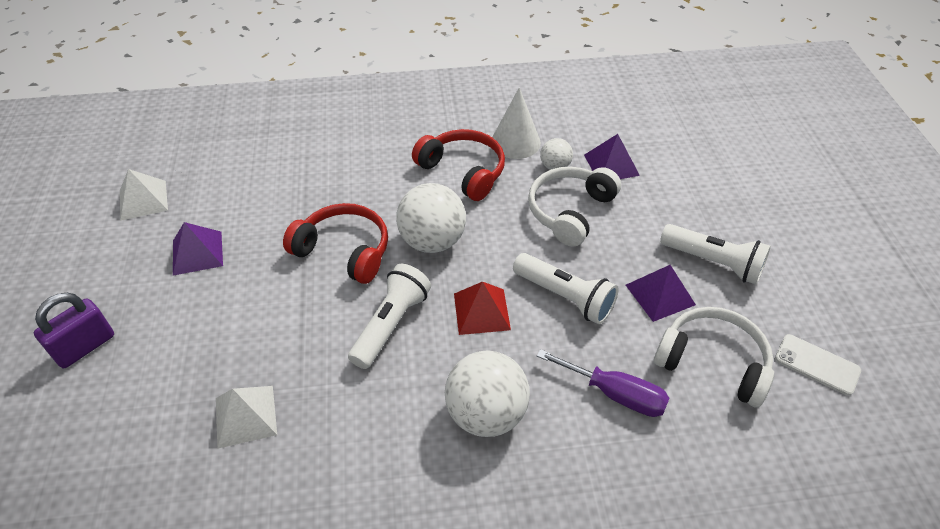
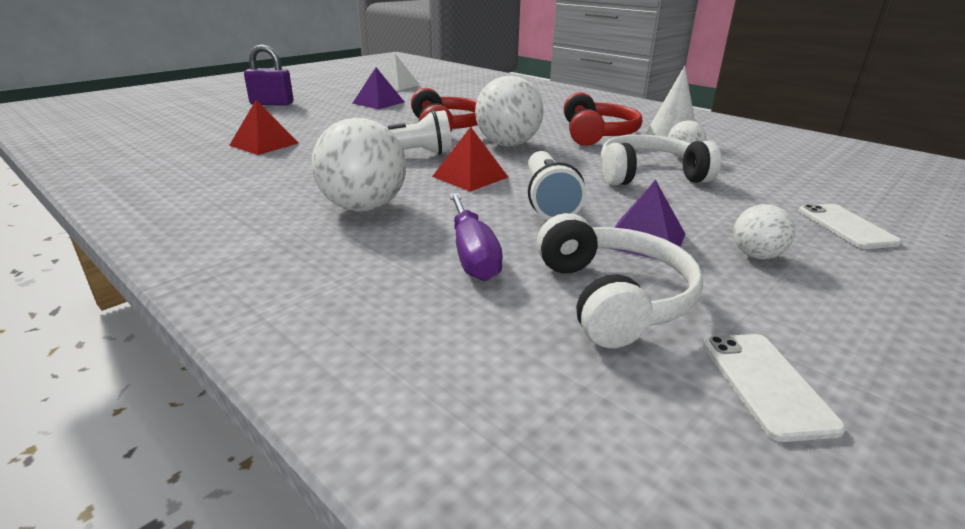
camera: 50 degrees right, 20 degrees down
white pyramid [216,386,277,449] -> red pyramid [229,100,298,155]
purple pyramid [584,134,640,179] -> none
white flashlight [660,224,771,285] -> white ball [733,204,795,259]
none -> white phone [799,204,902,249]

